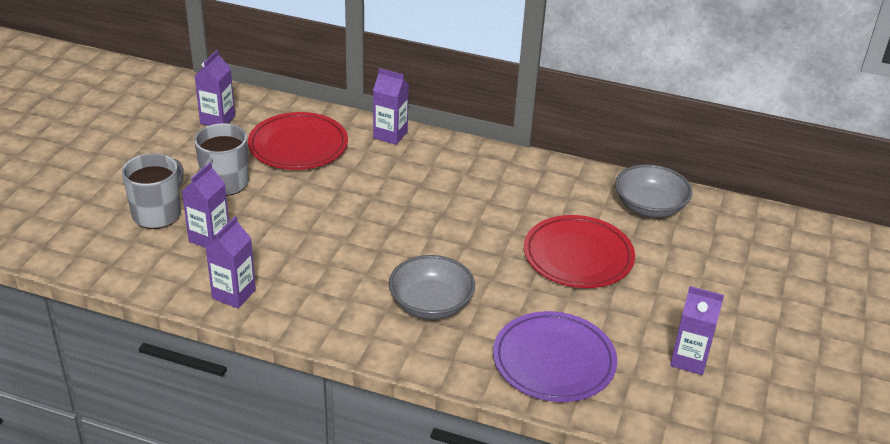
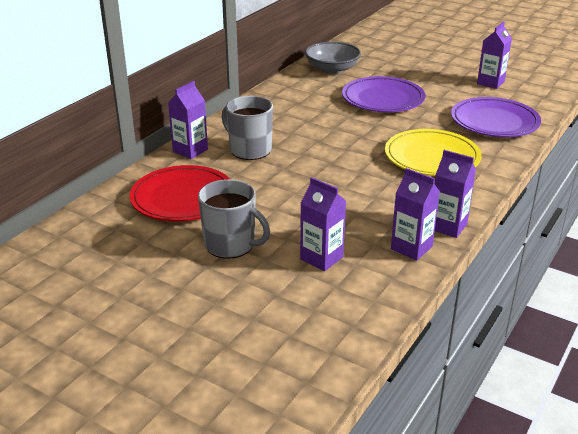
camera: 75 degrees left, 5 degrees down
grey mug [122,153,184,229] -> grey mug moved to [222,96,273,160]
purple carton [195,50,235,126] -> purple carton moved to [435,150,476,238]
grey bowl [389,255,475,319] -> yellow plate [385,129,482,176]
red plate [524,215,635,288] -> purple plate [342,76,425,112]

